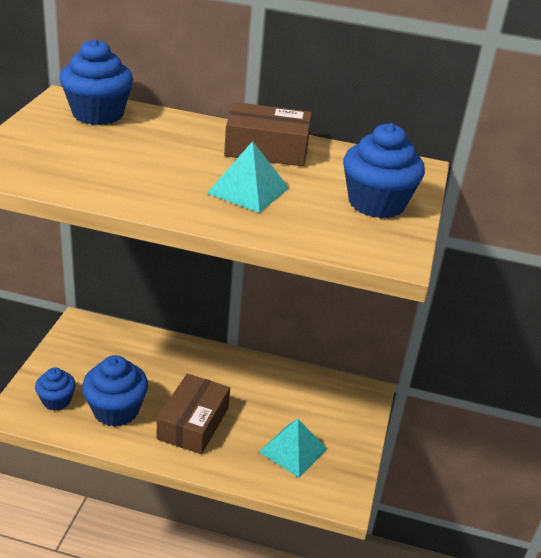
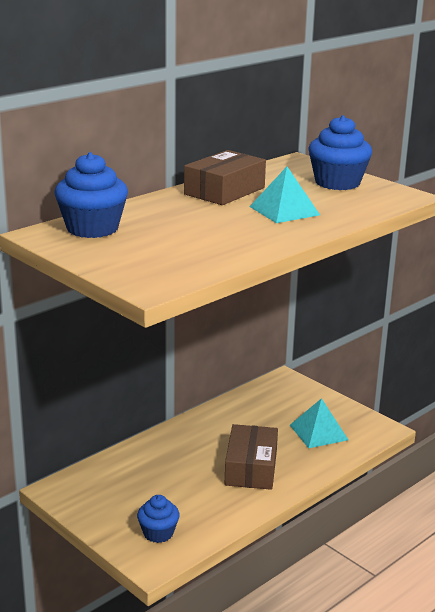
camera: 55 degrees left, 10 degrees down
blue cupcake [82,355,148,427] -> none
brown box [157,374,230,454] -> brown box turned 45 degrees clockwise [225,424,278,490]

